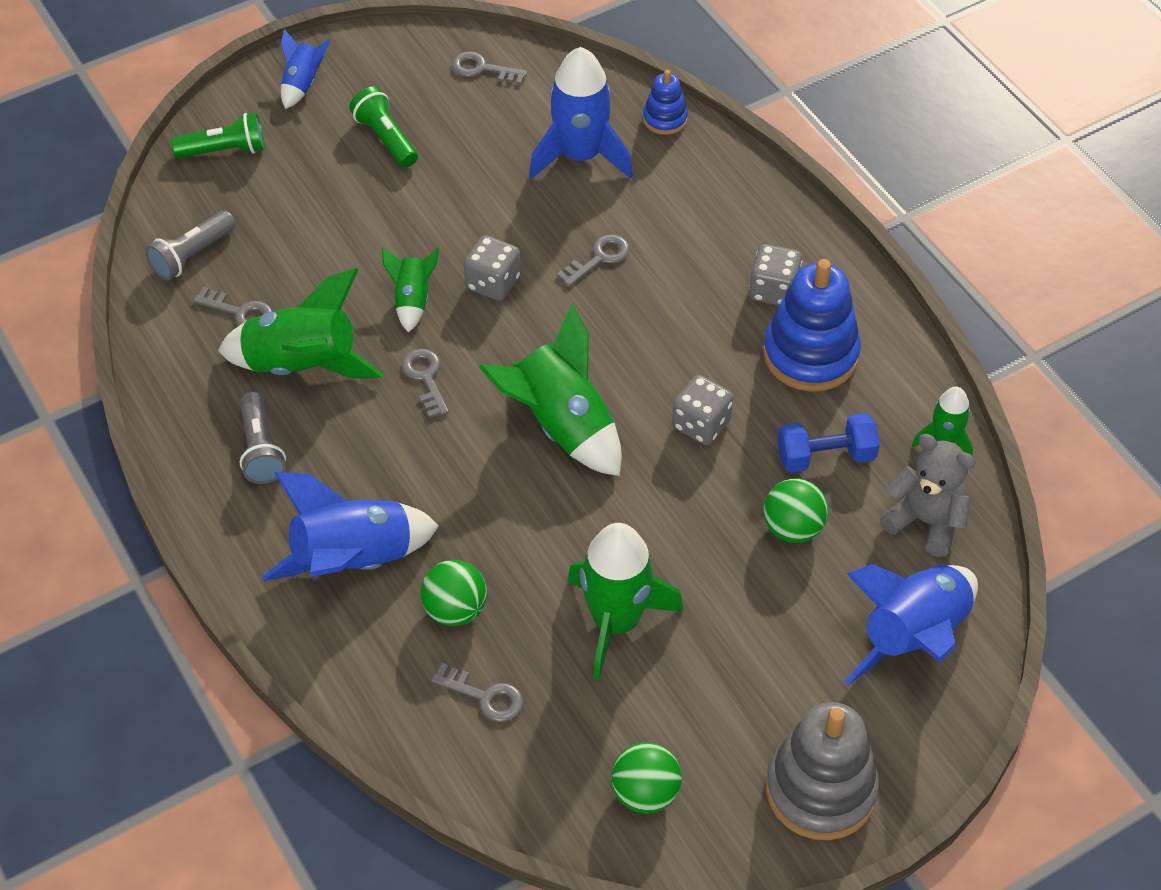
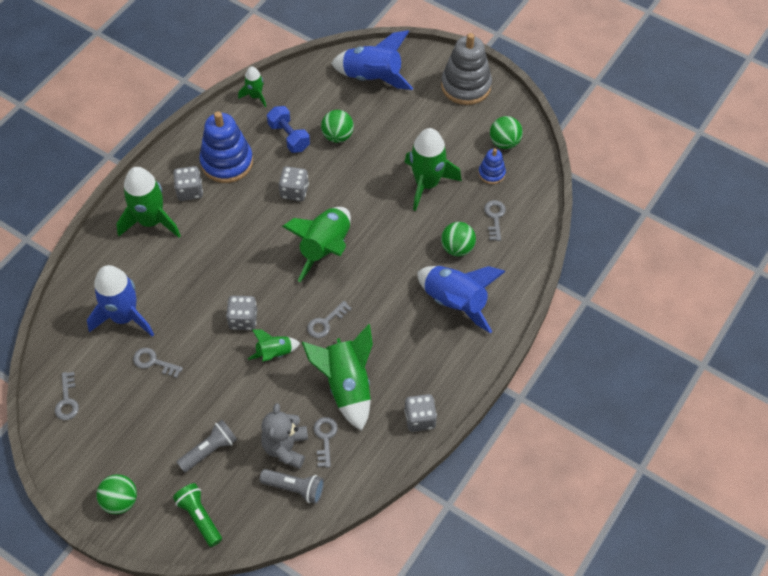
camera: 115 degrees left, 5 degrees up
grey flashlight [240,391,286,484] -> grey flashlight moved to [177,420,237,472]
blue rocket [281,29,331,109] -> green ball [97,474,137,514]
green flashlight [349,87,418,167] -> none
grey key [557,234,630,287] -> grey key moved to [133,348,183,378]
blue stacking toy [643,70,688,135] -> blue stacking toy moved to [478,148,506,184]
grey teddy bear [880,434,975,557] -> grey teddy bear moved to [261,403,308,469]
none -> green rocket [116,167,181,238]
none -> grey dice [404,394,437,432]

